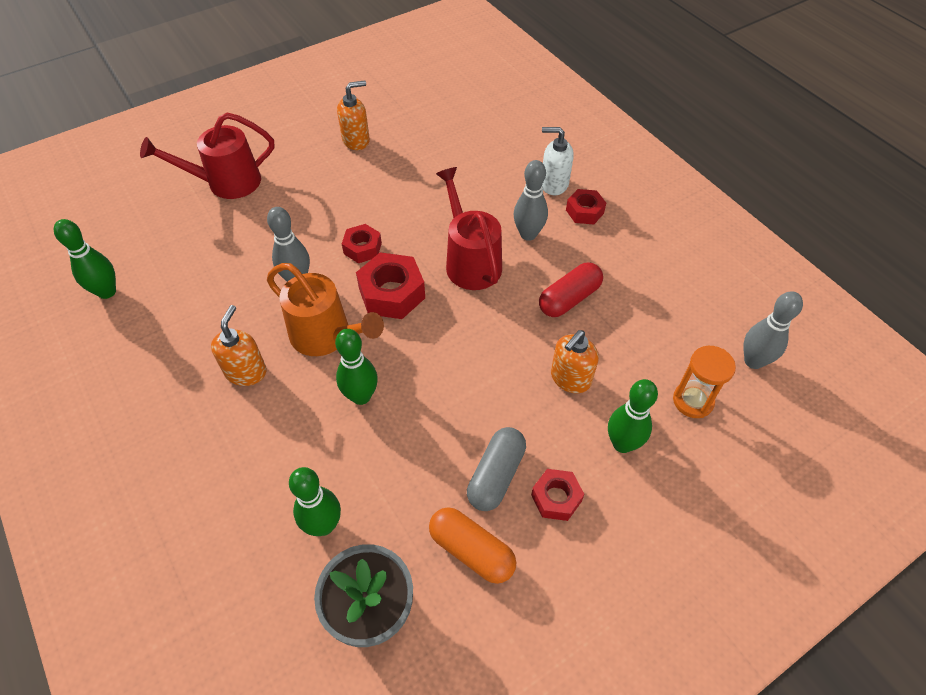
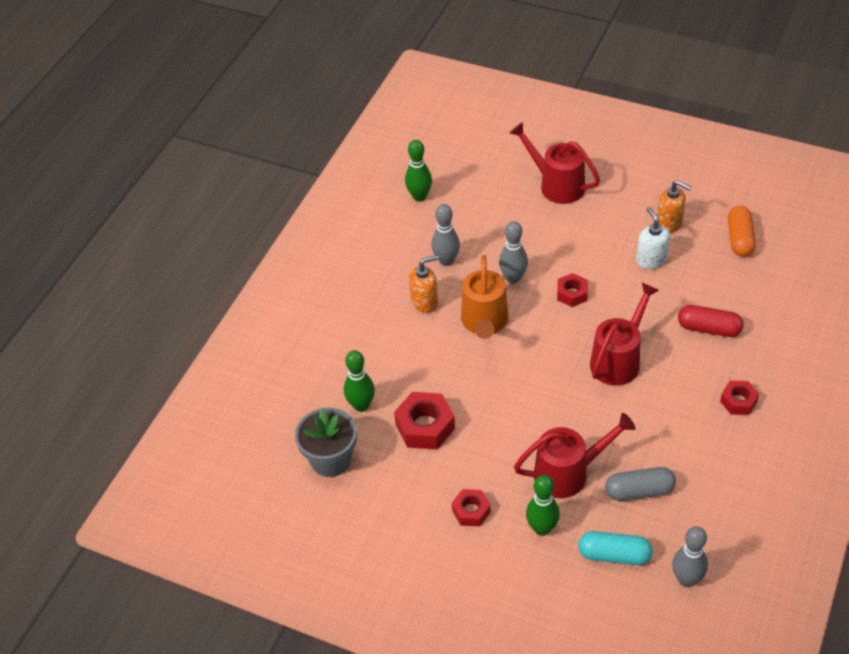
camera: 60 degrees right, 5 degrees down
green bowling pin [335,329,378,405] -> none
red nut [356,252,425,319] -> red nut moved to [394,392,455,449]
orange capsule [429,507,516,584] -> orange capsule moved to [728,206,756,257]
grey capsule [467,427,526,511] -> grey capsule moved to [605,467,676,501]
grey bowling pin [513,160,548,241] -> grey bowling pin moved to [431,204,460,266]
red capsule [539,262,603,317] -> red capsule moved to [678,305,743,337]
white soap dispenser [542,127,574,195] -> white soap dispenser moved to [636,207,670,269]
orange soap dispenser [551,330,599,393] -> red watering can [514,413,636,498]
orange hourglass [673,346,736,418] -> turquoise capsule [578,531,653,565]

